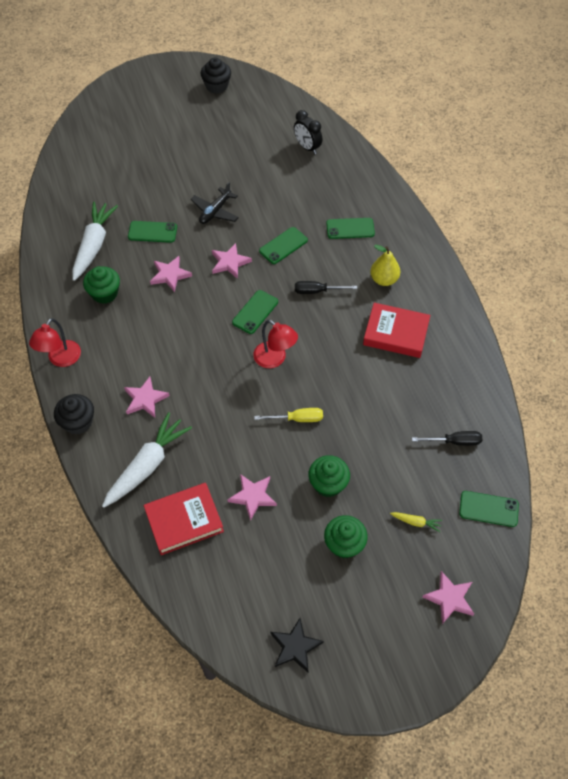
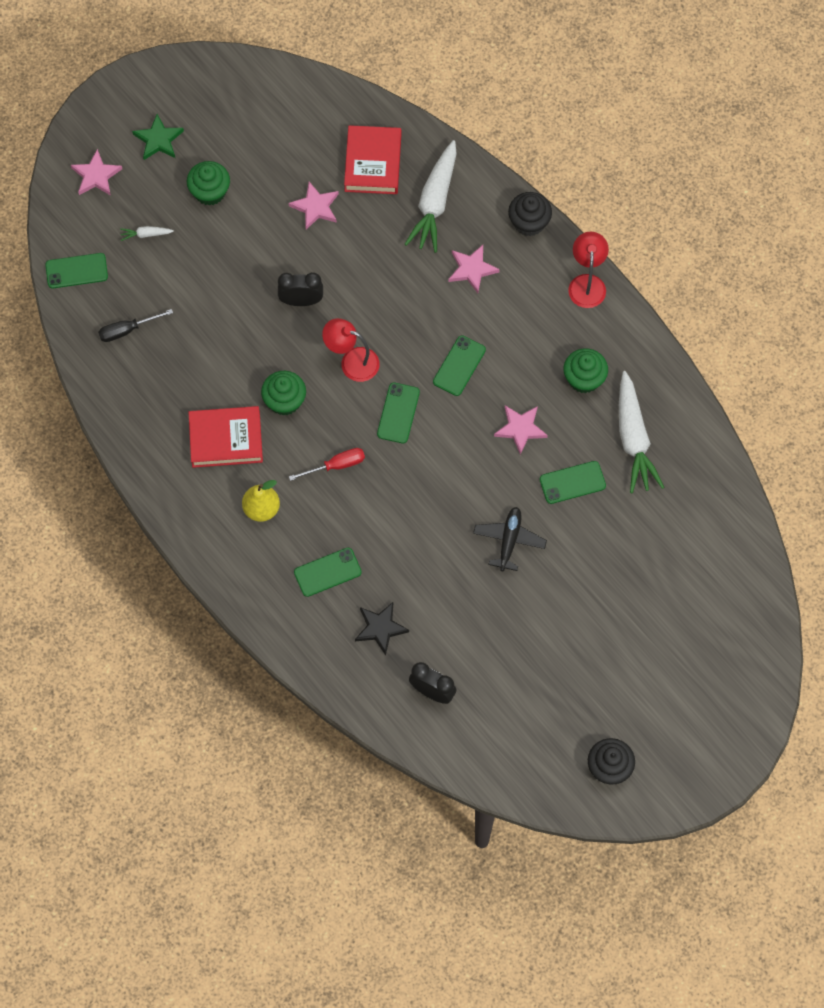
camera: 160 degrees right, 10 degrees up
red book [144,483,224,555] -> red book turned 45 degrees counterclockwise [344,125,401,194]
pink star [212,243,252,279] -> none
yellow screwdriver [254,408,323,422] -> black clock [278,272,323,306]
green phone [259,227,308,264] -> green phone moved to [433,335,486,396]
black star [270,618,324,672] -> black star moved to [355,602,409,655]
black screwdriver [295,281,357,294] -> red screwdriver [289,448,365,481]
green cupcake [308,455,350,497] -> green cupcake moved to [261,371,306,416]
yellow carrot [390,512,442,532] -> white carrot [120,226,174,241]
none -> green star [132,114,184,160]

